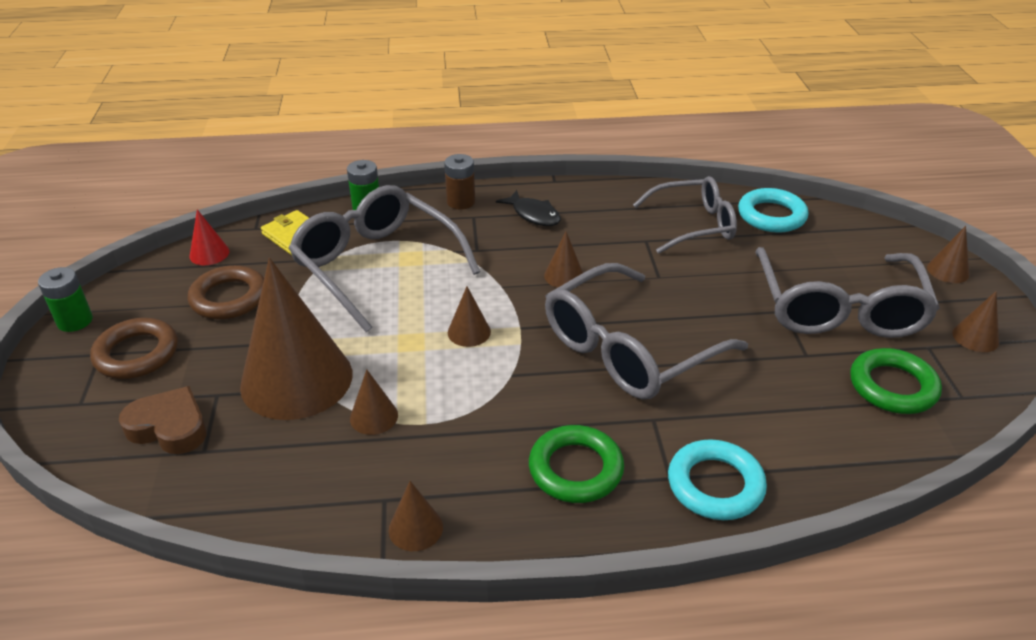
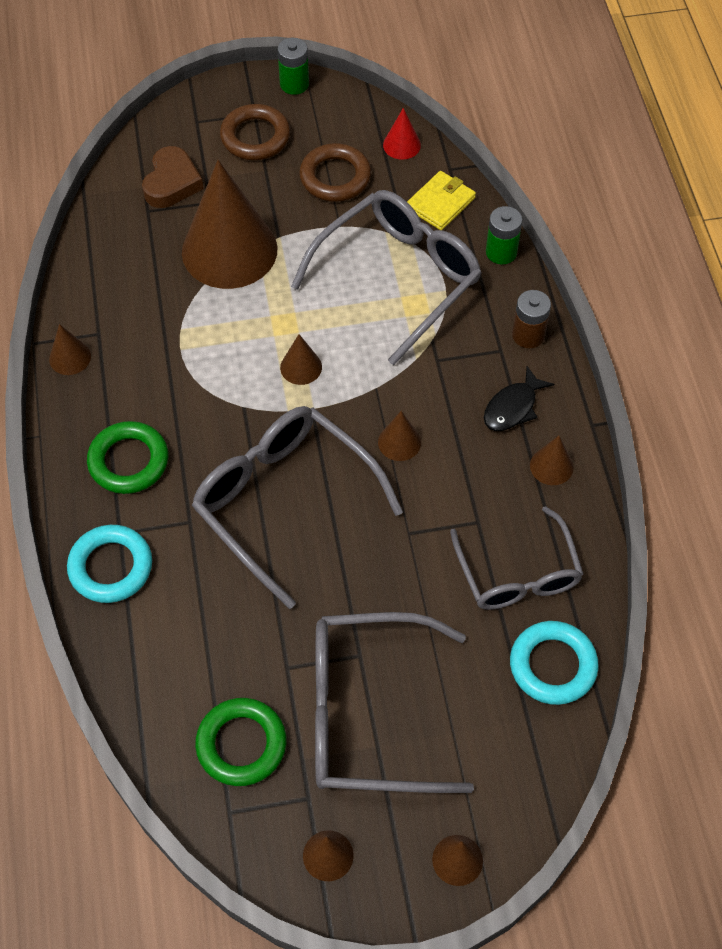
camera: 85 degrees right, 20 degrees up
brown cone [350,369,398,435] -> brown cone moved to [530,436,574,485]

